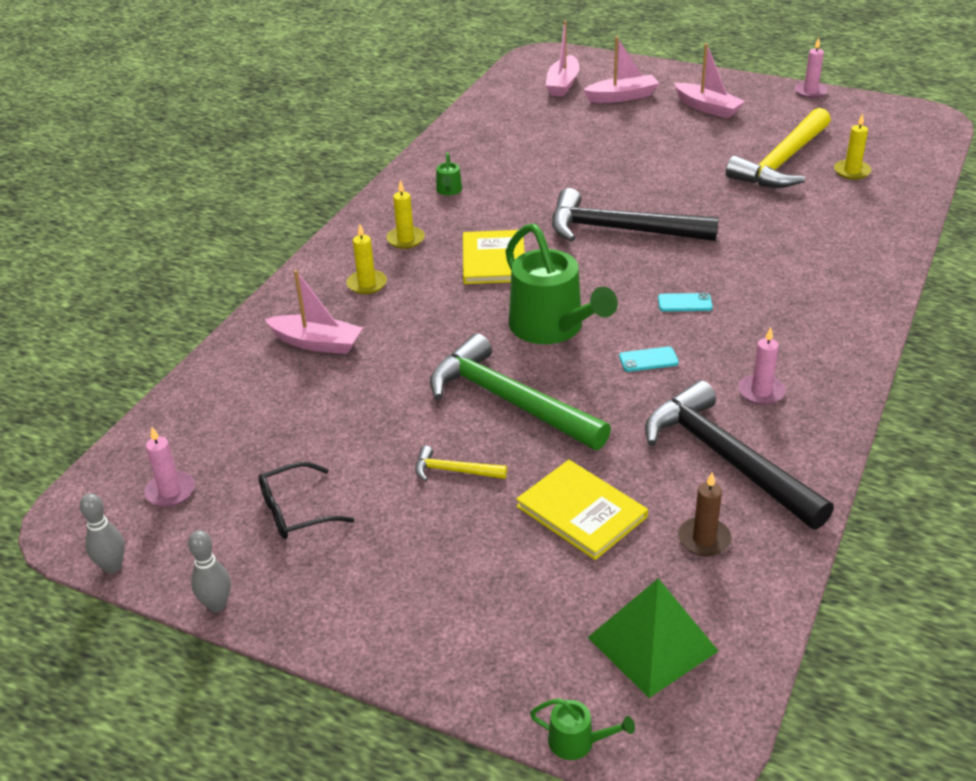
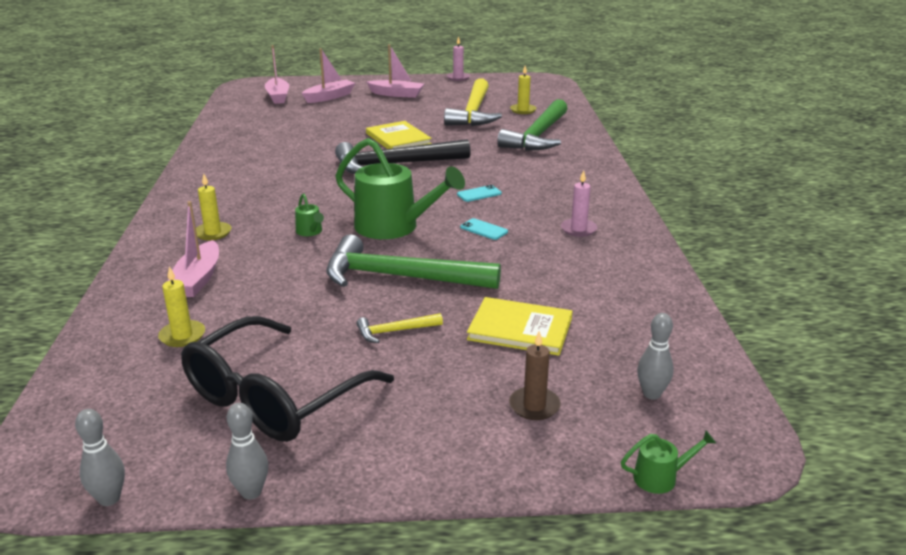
camera: 30 degrees left, 10 degrees down
pink candle [144,427,195,507] -> none
black glasses [258,462,354,539] -> black glasses [181,316,394,442], size x1.94
pink boat [265,270,363,354] -> pink boat turned 105 degrees clockwise [168,201,219,297]
yellow candle [386,180,425,249] -> yellow candle moved to [158,266,205,347]
green watering can [436,152,462,196] -> green watering can moved to [295,194,324,236]
yellow book [463,230,525,284] -> yellow book moved to [366,121,432,149]
green pyramid [588,578,718,698] -> grey bowling pin [637,313,674,399]
turquoise phone [619,346,679,372] -> turquoise phone turned 75 degrees clockwise [460,218,508,240]
black hammer [645,380,834,529] -> none
brown candle [678,472,732,556] -> brown candle moved to [509,331,561,420]
none -> green hammer [497,99,568,151]

